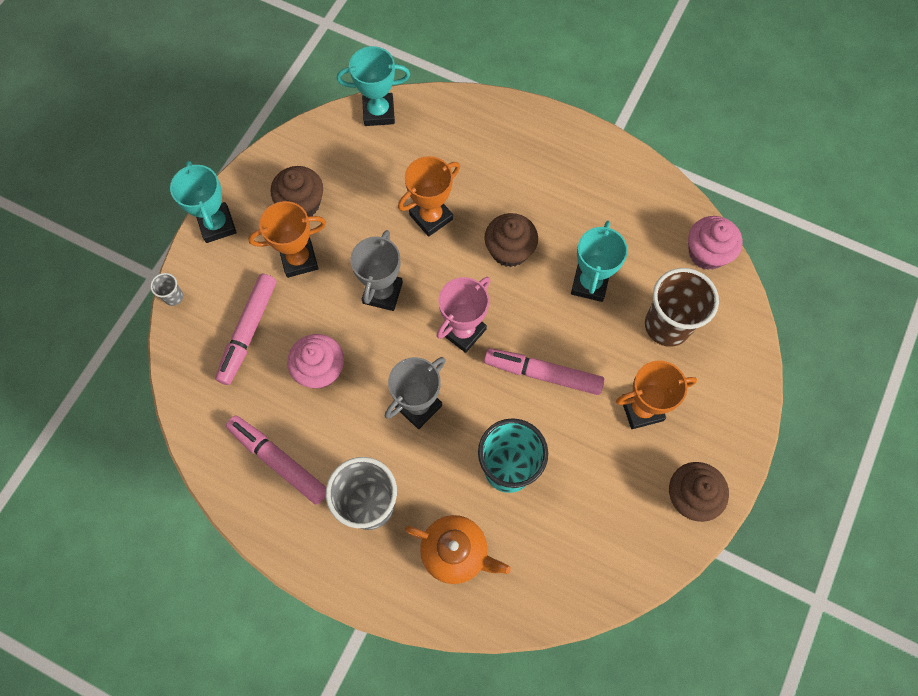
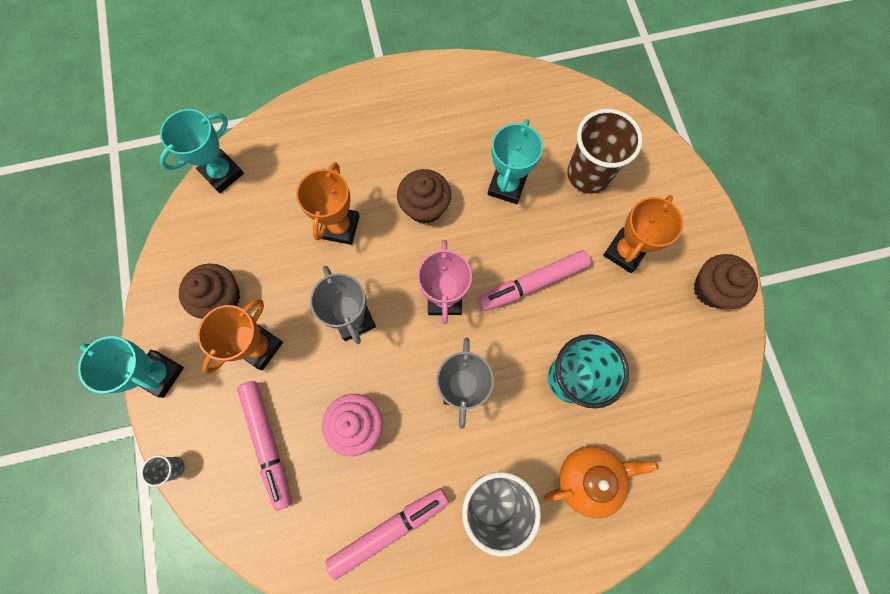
camera: 40 degrees left, 5 degrees up
pink marker [226,415,326,505] -> pink marker turned 150 degrees clockwise [325,488,449,580]
turquoise trophy [571,221,628,302] -> turquoise trophy turned 45 degrees clockwise [488,119,543,204]
pink cupcake [688,216,742,270] -> none

